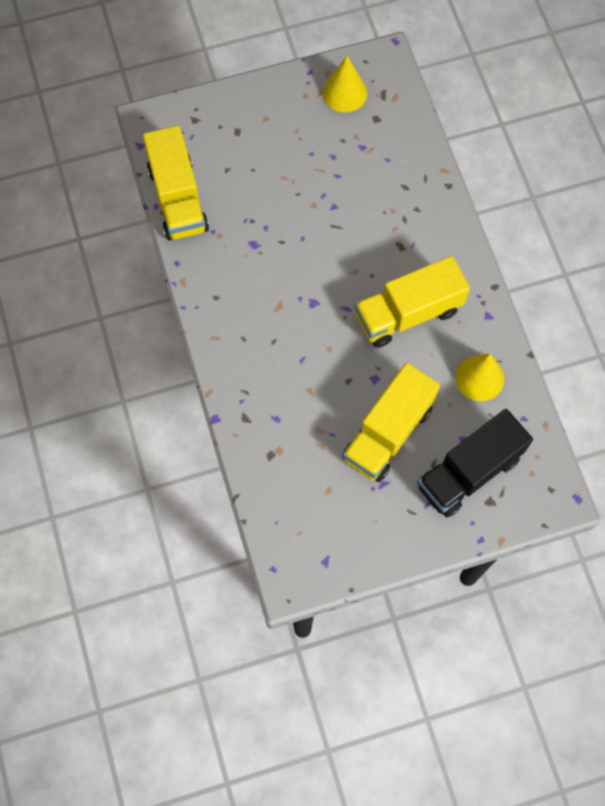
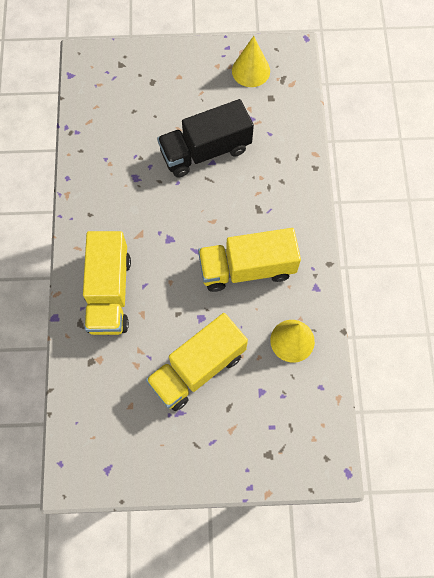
camera: 15 degrees right, 0 degrees up
yellow truck [143,125,209,241] -> yellow truck moved to [83,231,131,335]
black truck [418,409,533,517] -> black truck moved to [157,99,254,177]

